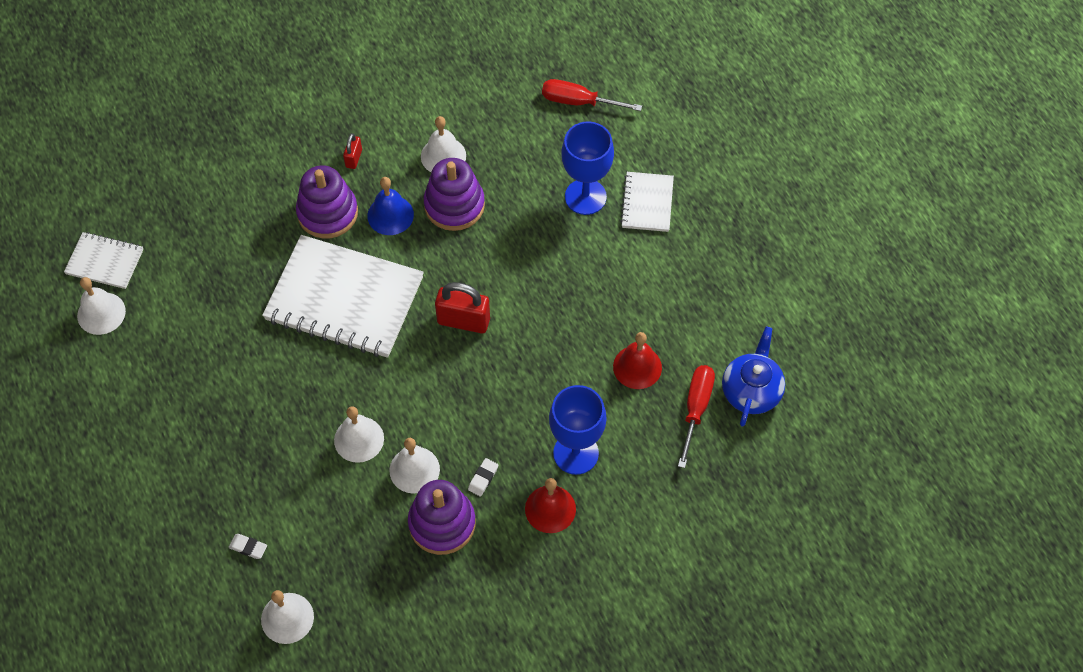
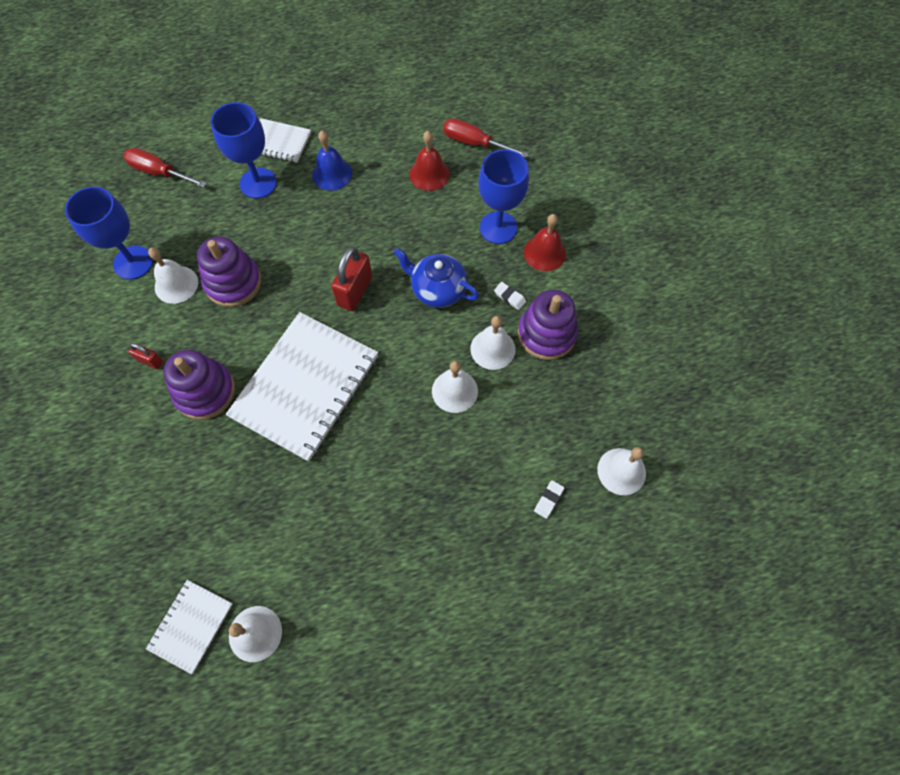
camera: 80 degrees left, 5 degrees up
blue bell [367,177,414,235] -> blue bell moved to [312,131,352,191]
red screwdriver [542,79,642,111] -> red screwdriver turned 90 degrees clockwise [123,148,207,188]
blue teapot [722,326,785,427] -> blue teapot moved to [393,248,479,308]
none -> blue goblet [65,187,153,280]

